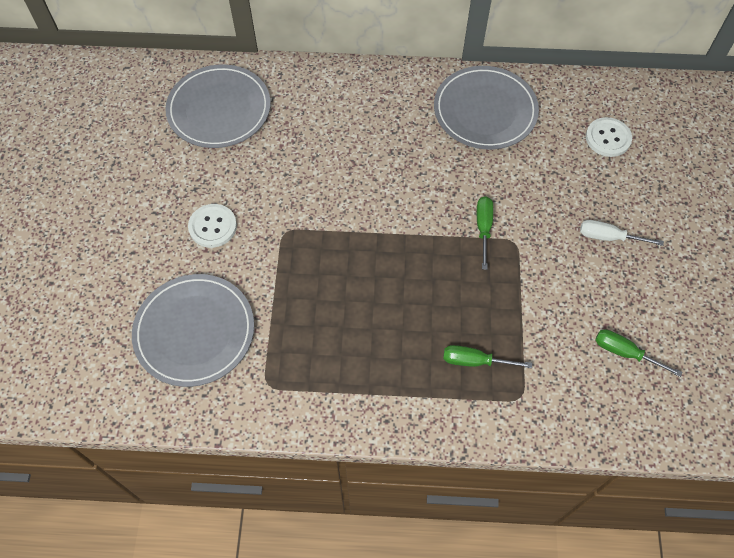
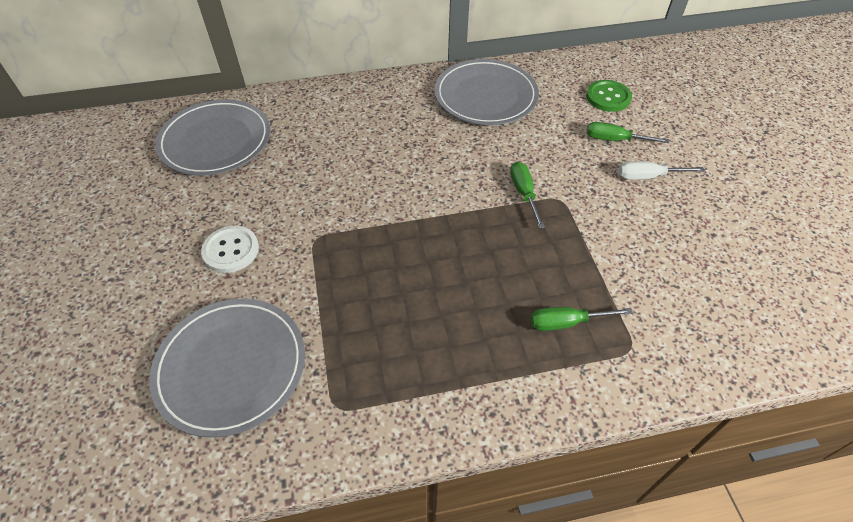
camera: 15 degrees left, 10 degrees down
white button [586,117,632,157] -> green button [586,80,632,112]
green screwdriver [595,329,683,377] -> green screwdriver moved to [587,122,669,143]

